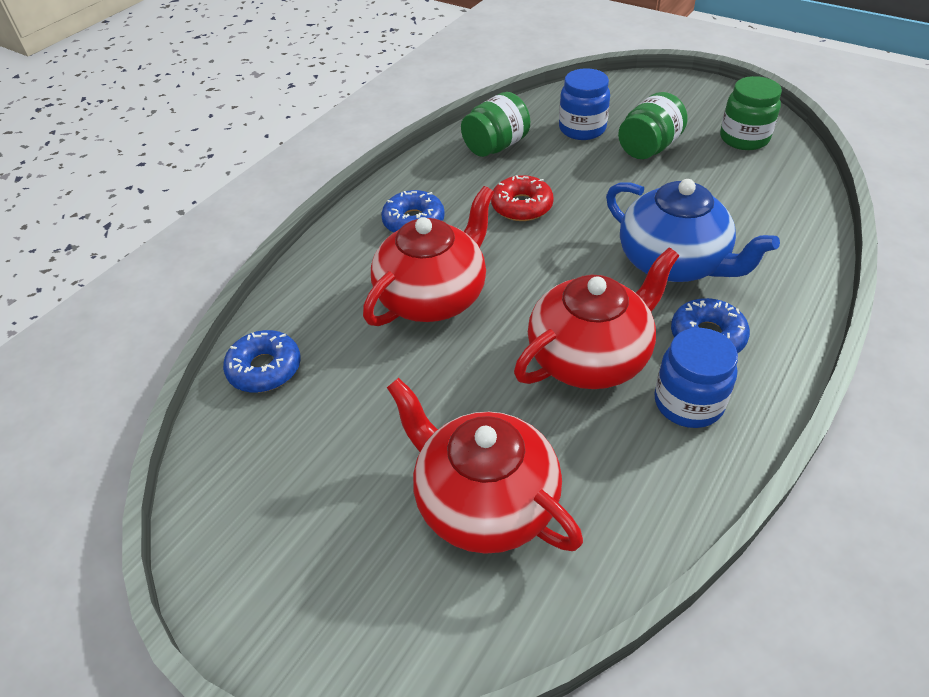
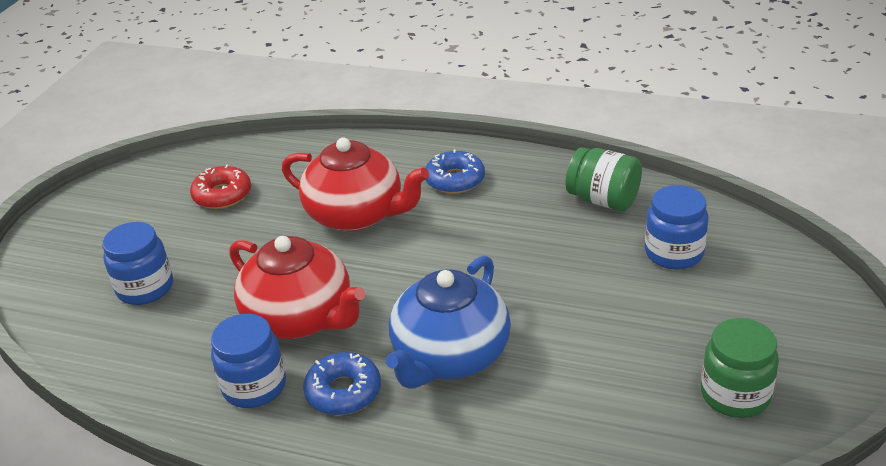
camera: 75 degrees right, 10 degrees down
blue donut [223,330,301,393] -> none
red teapot [387,378,583,554] -> blue jar [102,222,173,305]
red donut [491,175,554,221] -> red donut moved to [190,165,251,209]
green jar [618,92,688,159] -> none

